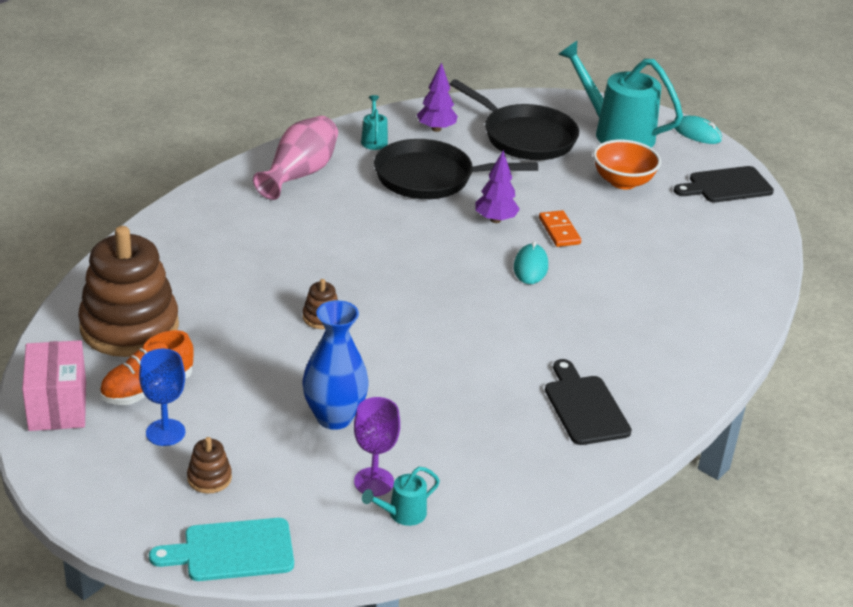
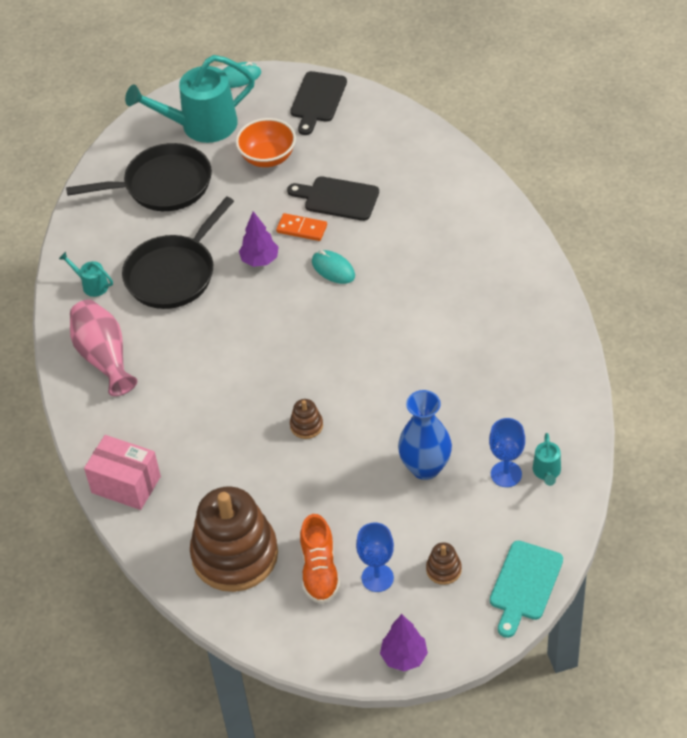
camera: 50 degrees left, 15 degrees up
pink box [22,340,86,431] -> pink box moved to [84,435,161,510]
purple goblet [354,397,400,496] -> blue goblet [489,418,525,487]
purple tree [417,62,458,132] -> purple tree moved to [380,614,428,671]
black cutting board [545,359,632,445] -> black cutting board moved to [287,176,379,221]

